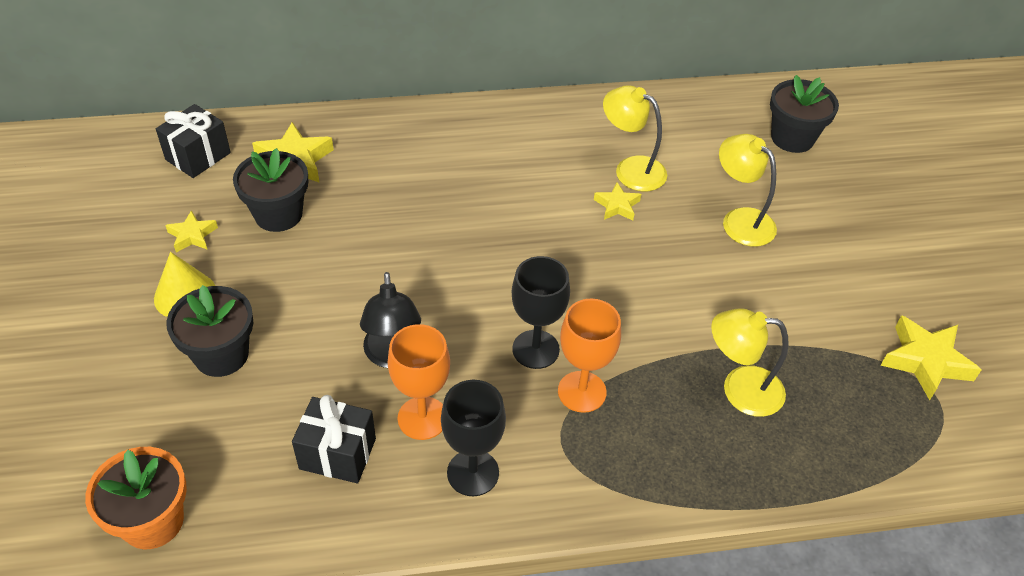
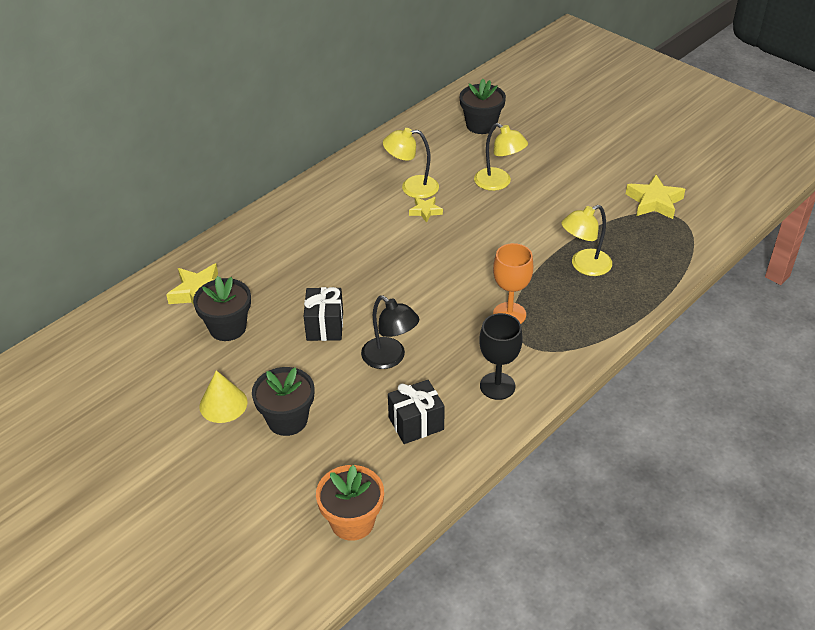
camera: 35 degrees left, 5 degrees down
black gift [156,104,231,178] -> black gift moved to [304,287,343,341]
yellow star [165,210,218,252] -> none
orange goblet [388,324,450,440] -> none
black goblet [512,256,570,369] -> none
yellow lamp [719,134,777,246] -> yellow lamp turned 150 degrees counterclockwise [474,123,528,191]

